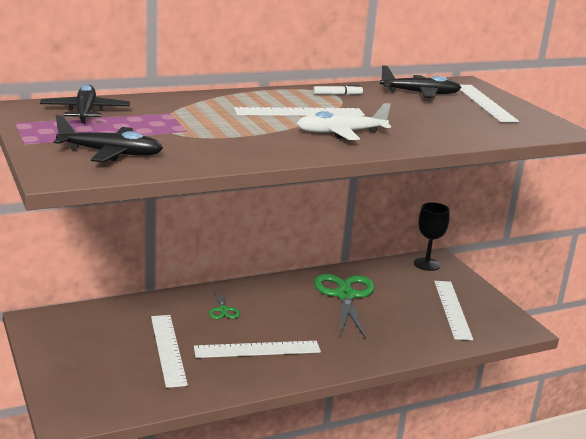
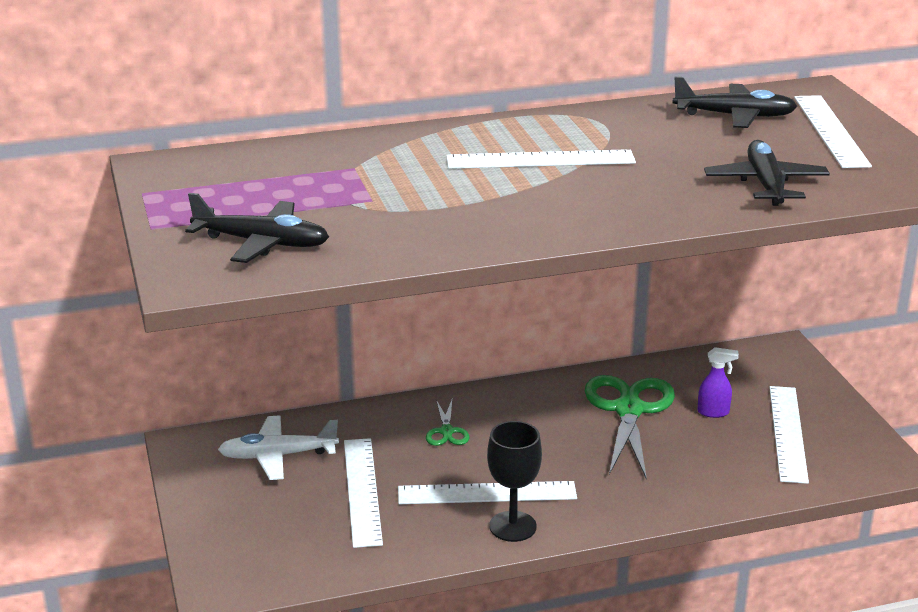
camera: 10 degrees right, 5 degrees up
black plane [40,84,130,124] -> black plane moved to [704,140,830,206]
white plane [297,103,391,140] -> white plane moved to [218,415,339,480]
white marker [313,85,363,95] -> none
black goblet [414,202,450,271] -> black goblet moved to [487,421,542,542]
none -> purple spray bottle [698,347,739,418]

